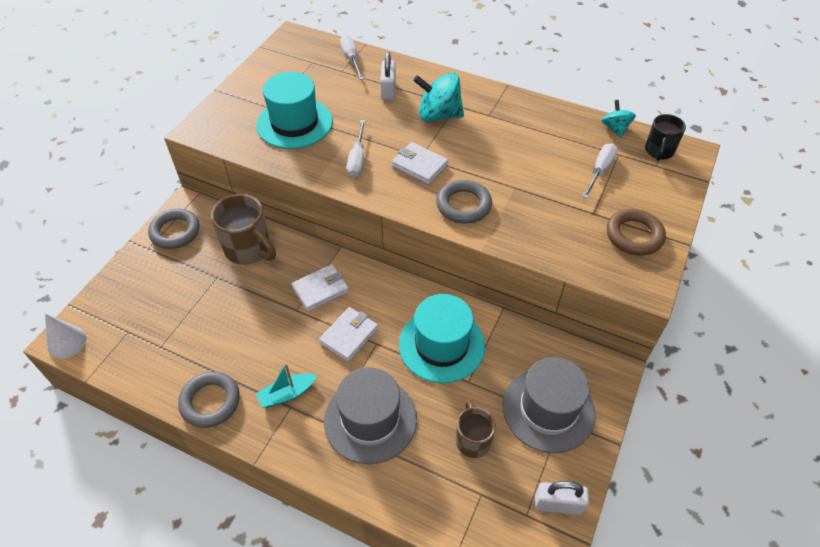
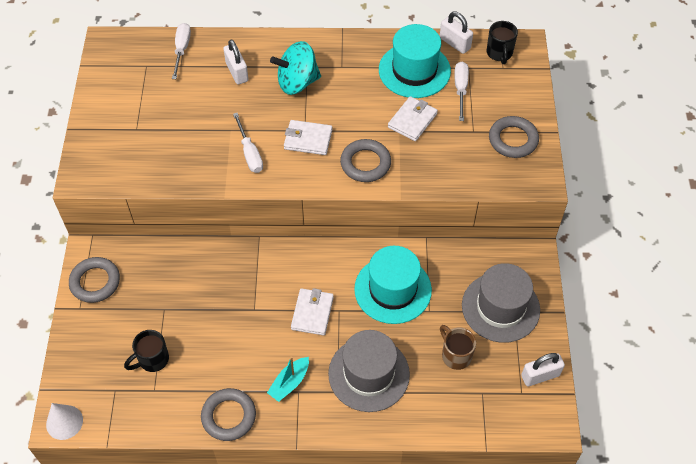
camera: 25 degrees left, 5 degrees up
brown mug [211,194,276,265] -> none
turquoise hat [256,72,333,149] -> turquoise hat moved to [379,24,451,98]
white wallet [292,264,349,311] -> white wallet moved to [388,96,438,141]
white screwdriver [340,35,364,80] -> white screwdriver turned 45 degrees clockwise [172,23,191,79]
turquoise spinning top [602,100,636,138] -> white padlock [440,12,473,54]
brown ring [607,209,666,256] -> grey ring [489,116,539,158]
none -> black mug [124,330,169,372]

